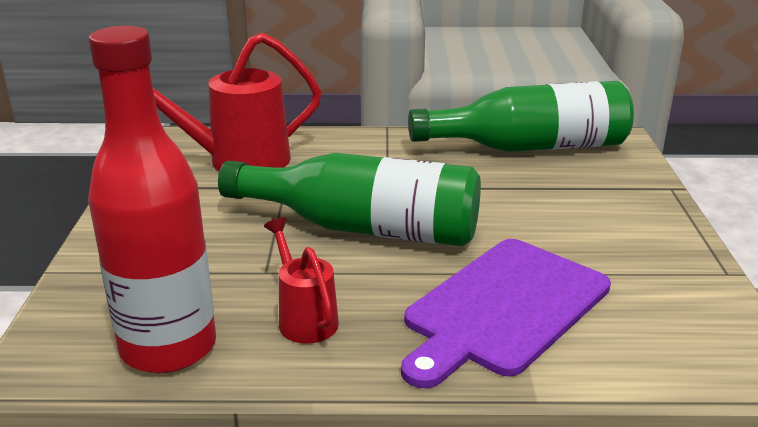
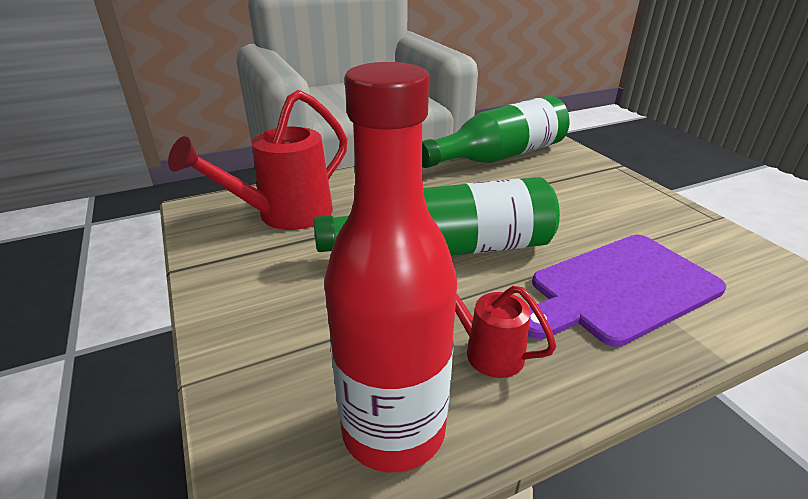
camera: 25 degrees left, 5 degrees up
purple cutting board [401,239,611,388] -> purple cutting board turned 45 degrees clockwise [528,235,726,347]

